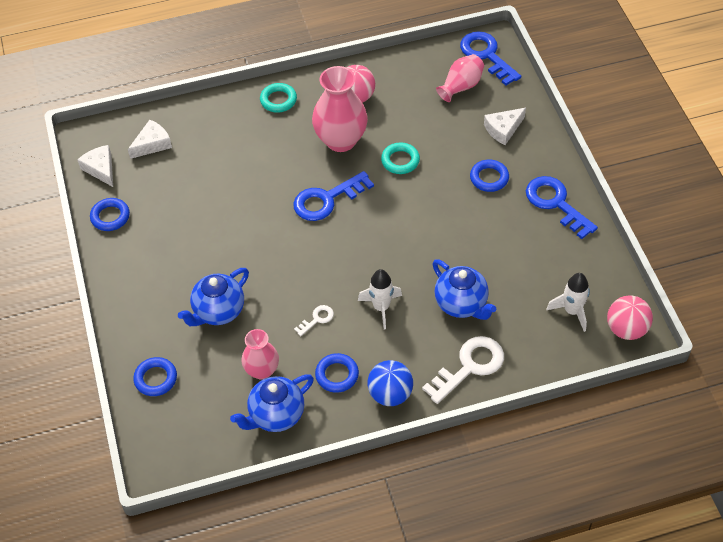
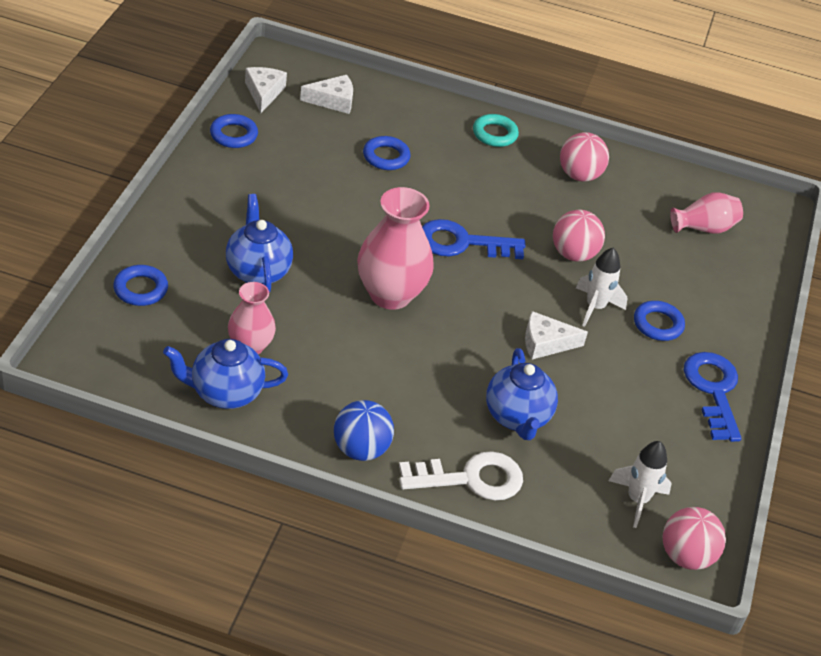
camera: 25 degrees right, 10 degrees down
blue teapot [178,268,249,326] -> blue teapot turned 90 degrees clockwise [226,194,293,293]
white key [294,305,334,336] -> none
pink vase [312,66,368,152] -> pink vase moved to [357,187,434,310]
blue ring [315,353,359,393] -> blue ring moved to [363,136,410,170]
white rocket [358,269,402,329] -> white rocket moved to [576,248,628,327]
turquoise ring [381,142,420,174] -> pink ball [553,210,605,261]
blue key [460,31,521,86] -> none
white cheese [484,108,526,145] -> white cheese moved to [525,311,588,359]

